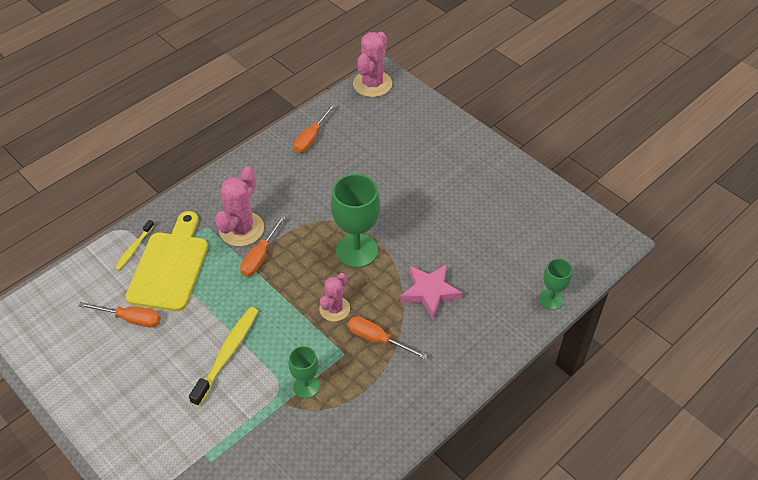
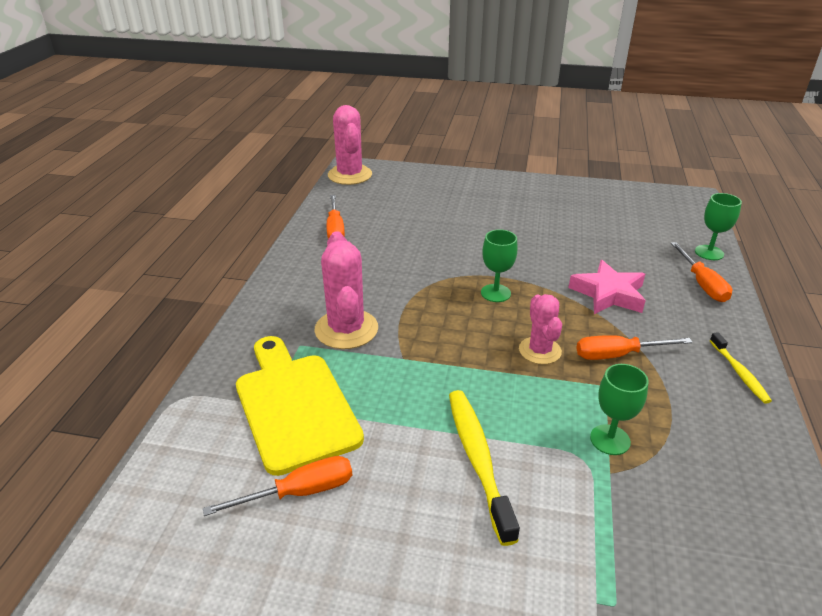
camera: 35 degrees left, 15 degrees down
yellow toothbrush [115,220,154,271] -> yellow toothbrush moved to [710,332,772,404]
orange screwdriver [240,215,285,277] -> orange screwdriver moved to [671,242,732,302]
green goblet [331,174,380,268] -> green goblet [481,229,518,302], size x0.55

